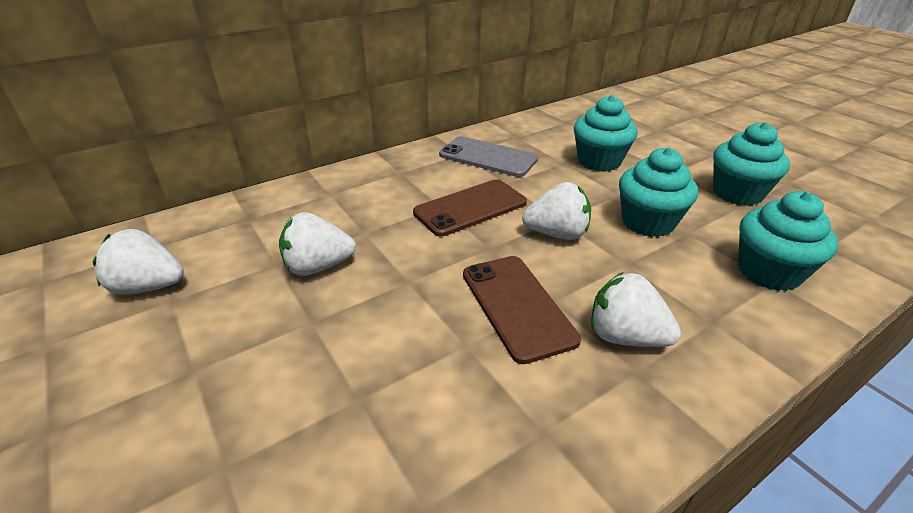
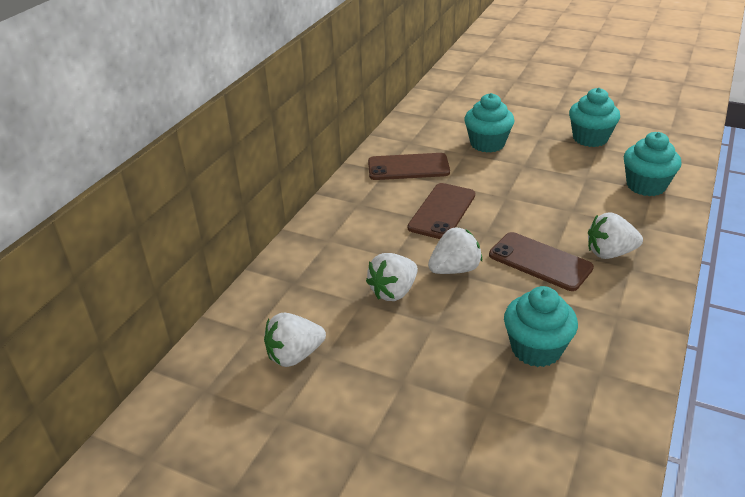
camera: 30 degrees left, 0 degrees up
grey phone [439,136,538,177] -> brown phone [368,153,450,180]
white strawberry [522,182,591,240] -> white strawberry moved to [428,227,482,274]
turquoise cupcake [619,147,698,237] -> turquoise cupcake moved to [504,286,578,367]

